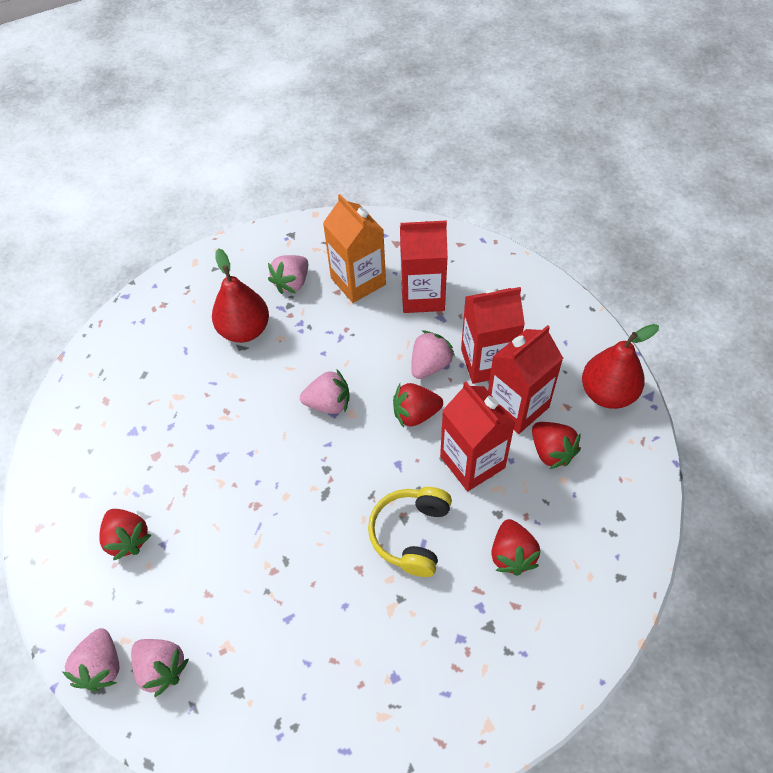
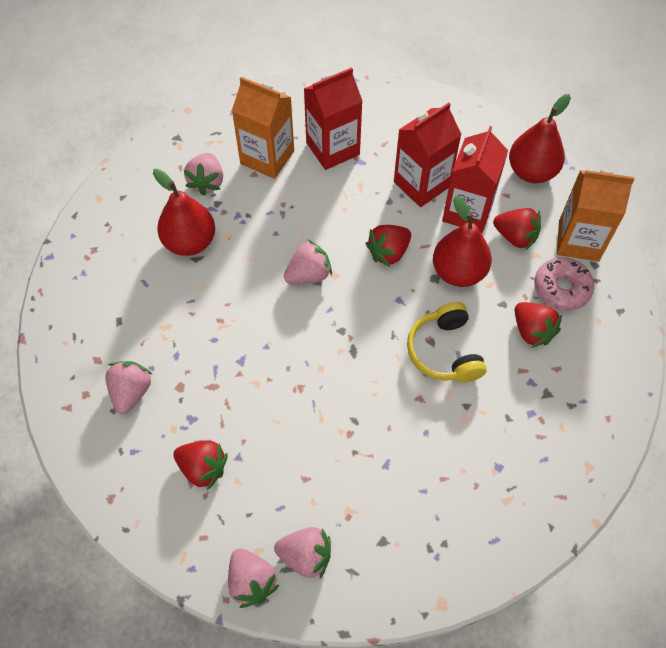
camera: 30 degrees left, 5 degrees up
pink strawberry [411,331,455,379] -> pink strawberry moved to [105,361,153,414]
red carton [440,381,515,491] -> red pear [433,196,492,287]
none -> pink donut [534,257,594,311]
none -> orange carton [557,170,635,261]

